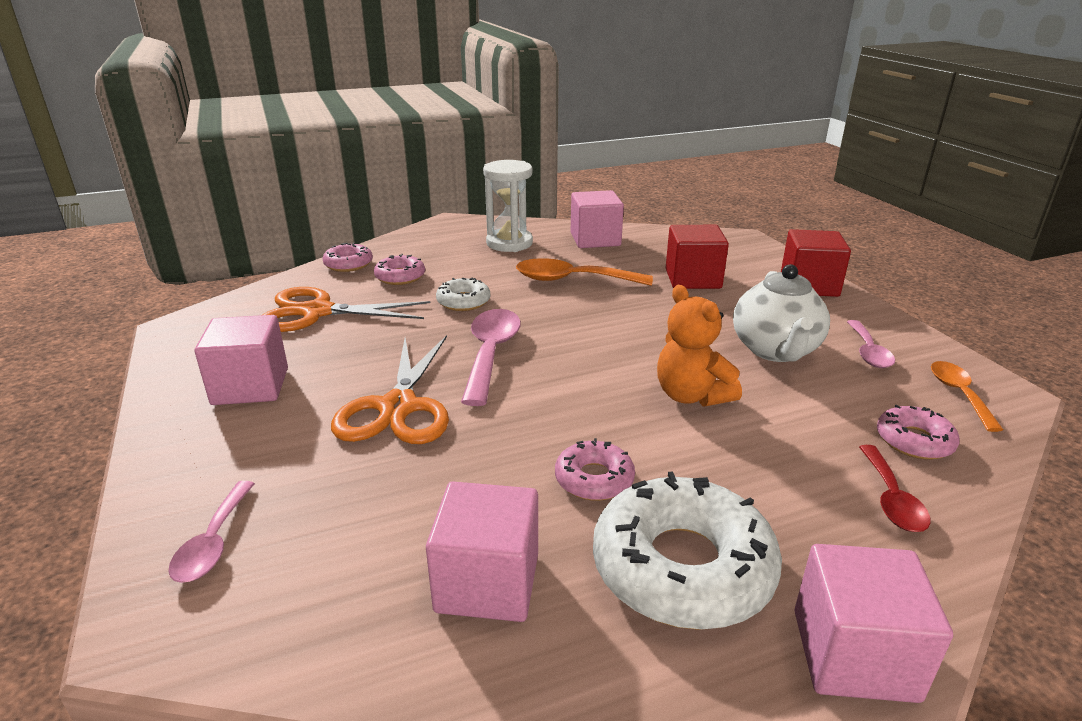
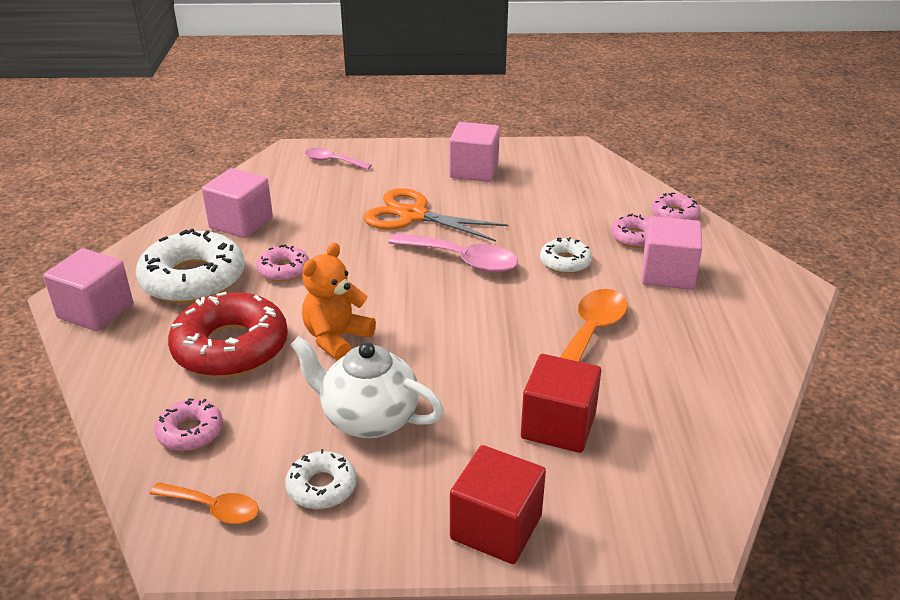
camera: 110 degrees right, 5 degrees up
orange scissors [263,287,430,332] -> none
white hourglass [483,160,533,252] -> none
pink cube [571,190,624,248] -> pink cube moved to [642,216,702,290]
orange teddy bear [657,285,742,407] -> orange teddy bear turned 45 degrees counterclockwise [302,243,376,361]
pink spoon [847,320,895,368] -> white donut [285,449,357,509]
red spoon [859,445,931,532] -> none
none -> red donut [168,292,288,377]

